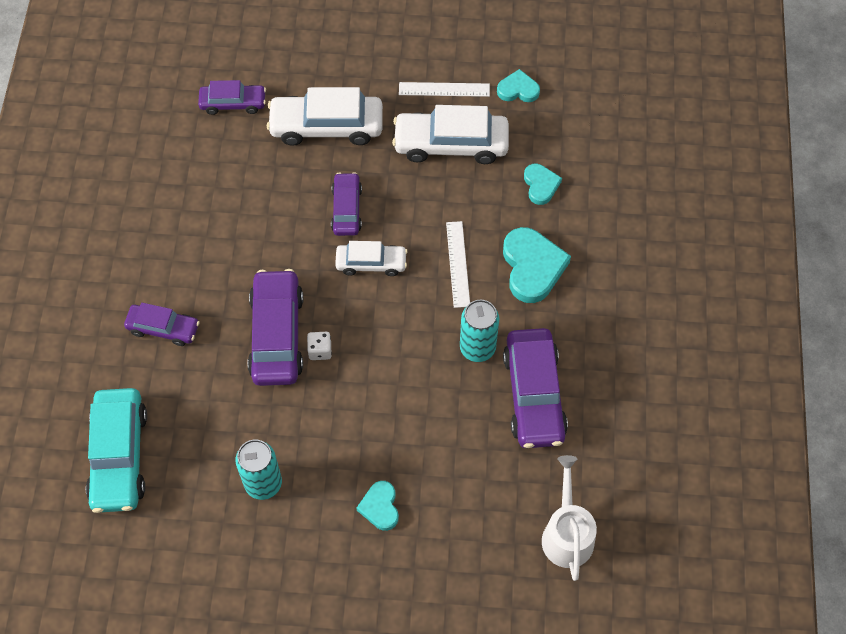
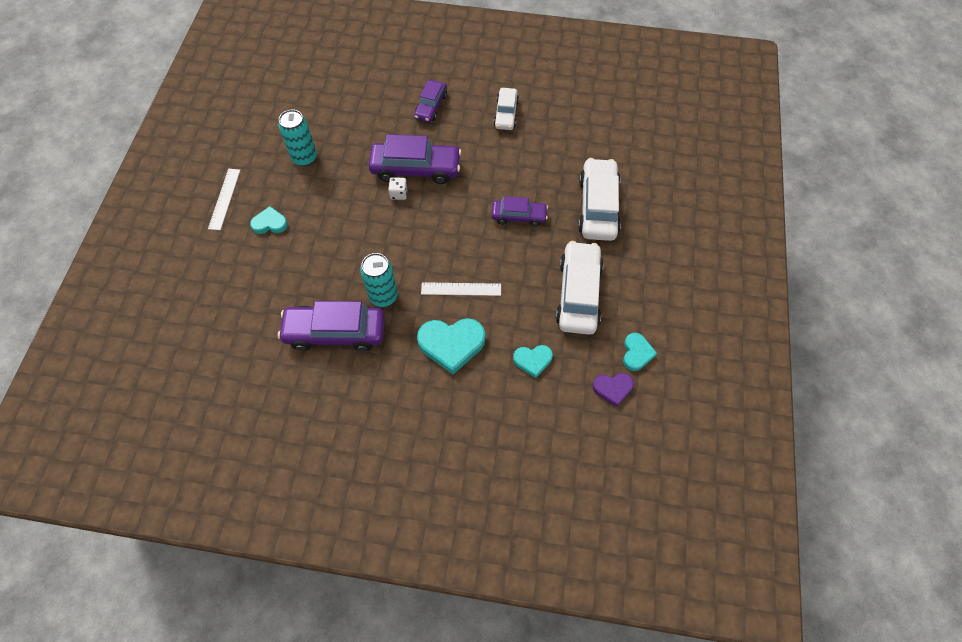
camera: 95 degrees right, 0 degrees up
turquoise car [86,388,147,513] -> none
purple car [198,80,266,115] -> none
white car [335,241,408,276] -> white car moved to [494,88,519,130]
white ruler [399,82,490,97] -> white ruler moved to [208,169,240,230]
white watering can [542,455,597,581] -> none
none -> purple heart [593,373,634,407]

